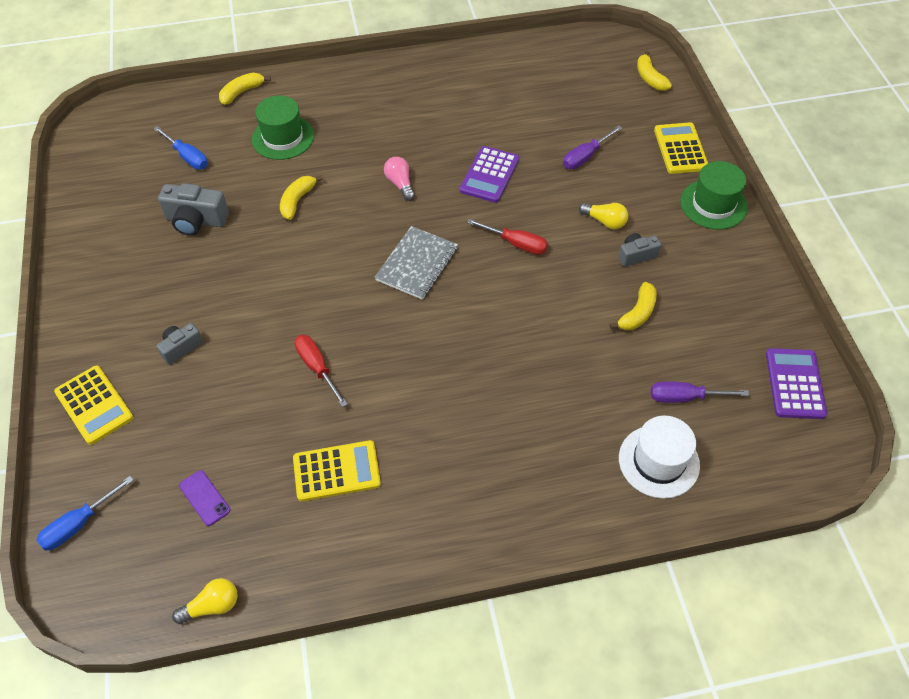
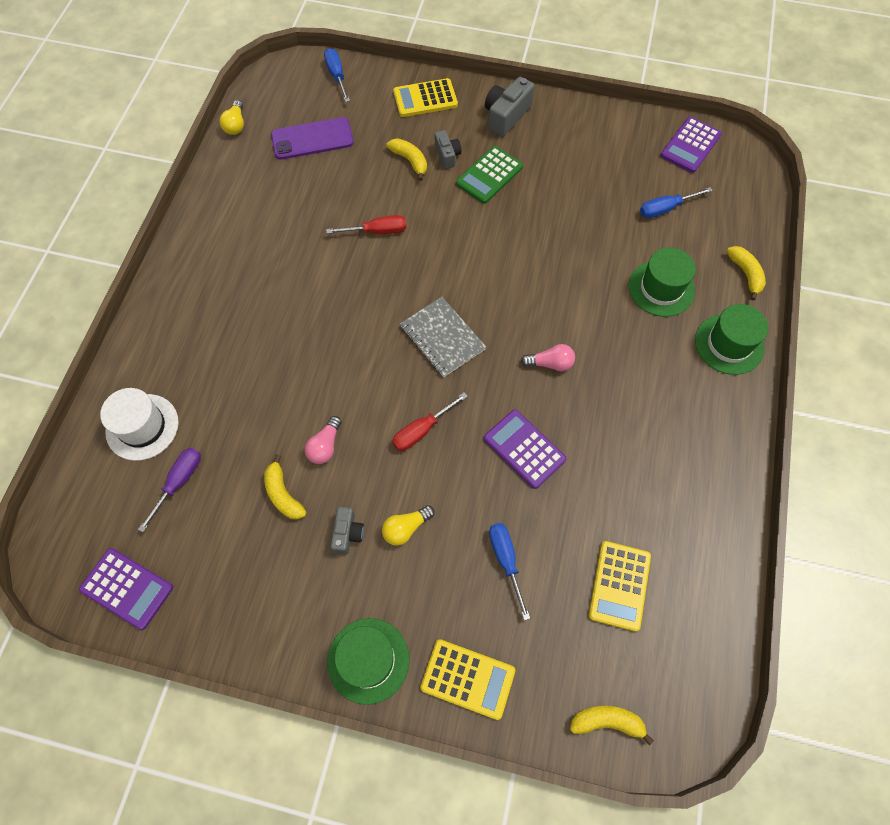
camera: 115 degrees right, 10 degrees up
grey camera [158,183,229,236] -> grey camera moved to [485,77,534,137]
purple phone [179,470,230,526] -> purple phone [271,117,354,160], size x1.85
yellow banana [280,175,323,220] -> yellow banana moved to [386,138,427,181]
yellow calculator [293,440,381,502] -> yellow calculator moved to [589,541,651,632]
purple screwdriver [563,125,622,169] -> blue screwdriver [489,523,530,620]
none -> pink light bulb [305,416,342,464]
none -> green calculator [456,146,523,204]
none -> purple calculator [661,117,722,173]
none -> green hat [695,304,768,375]

